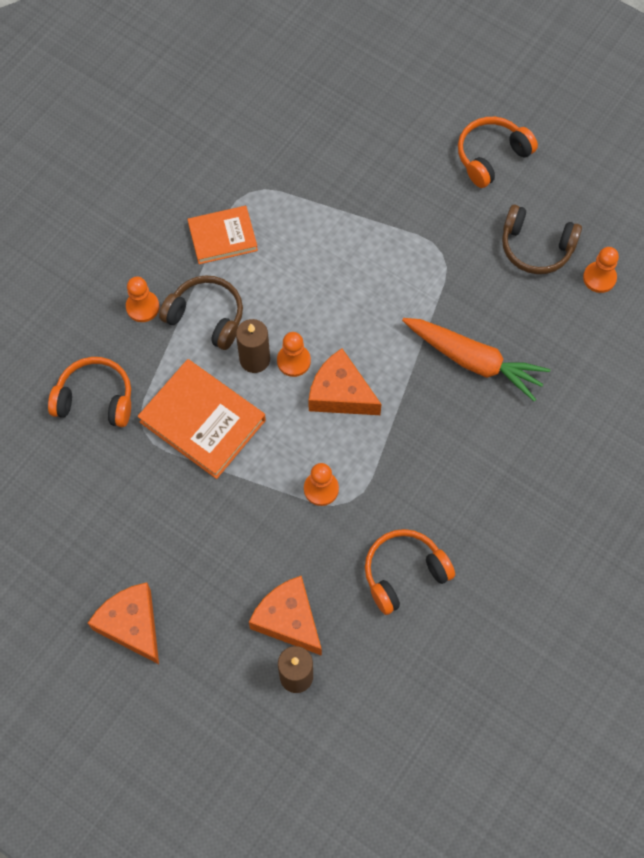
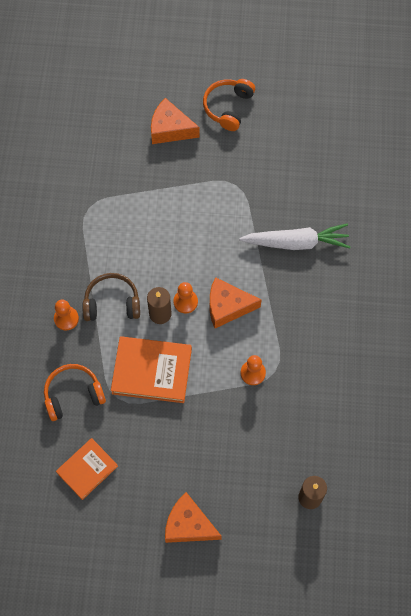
camera: 30 degrees left, 0 degrees up
orange book [188,206,258,264] -> orange book moved to [56,438,118,500]
orange cheese [249,576,322,656] -> orange cheese moved to [151,98,200,144]
orange headphones [365,529,455,615] -> none
orange carrot [402,318,550,401] -> white carrot [239,223,350,250]
brown headphones [502,205,582,274] -> none
orange pawn [583,247,619,293] -> none

